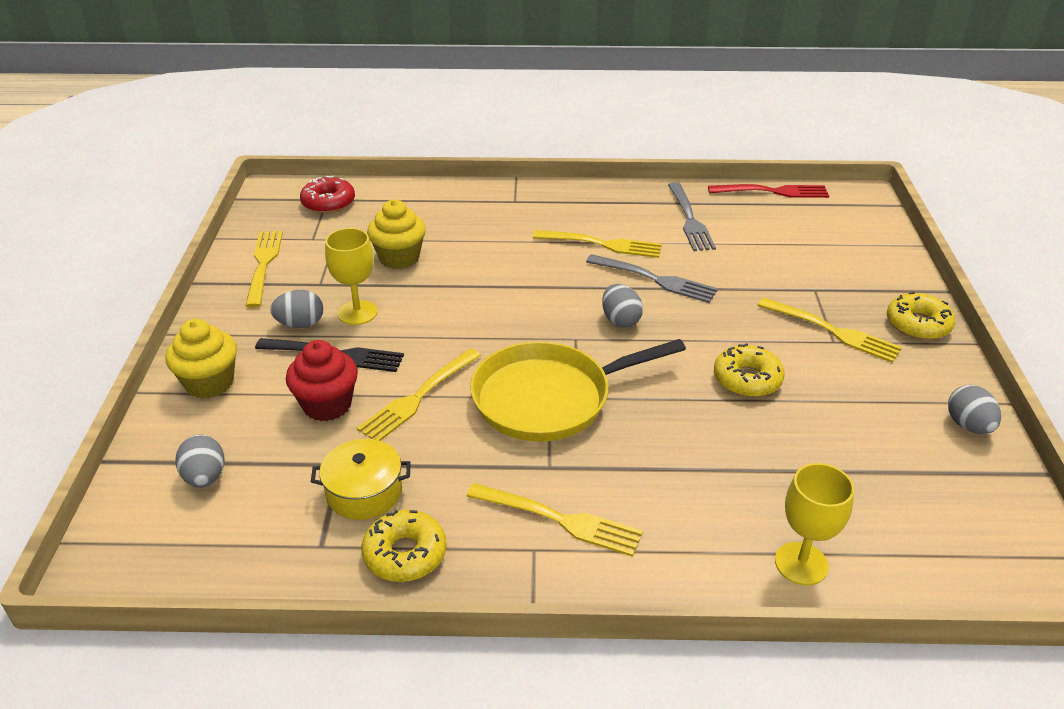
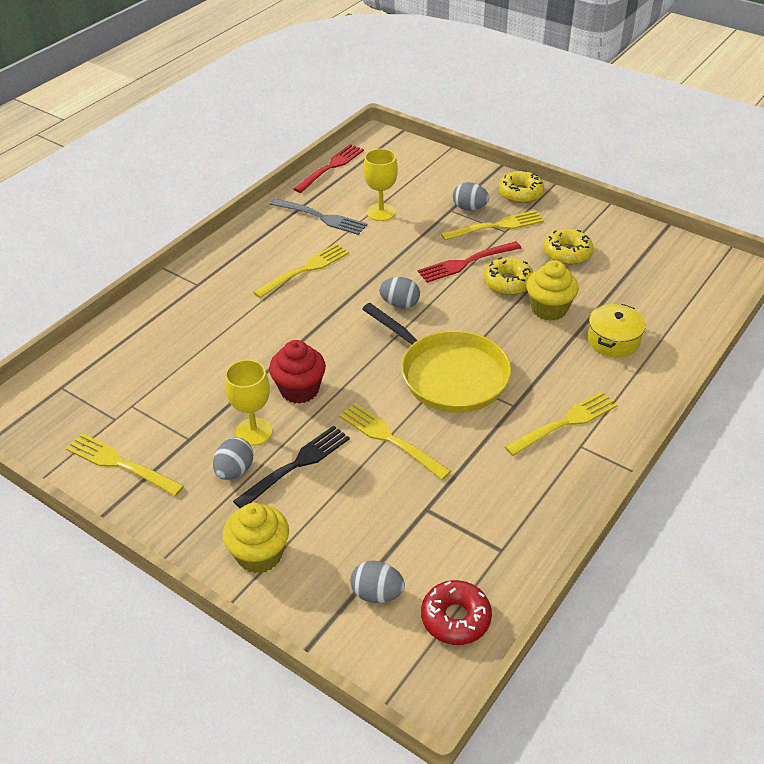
camera: 55 degrees left, 5 degrees up
red cupcake [286,340,358,421] -> red cupcake moved to [269,340,326,404]
red donut [300,176,355,213] -> red donut moved to [421,580,492,645]
yellow pot [311,439,411,520] -> yellow pot moved to [587,304,646,357]
yellow fork [357,349,481,441] -> yellow fork turned 150 degrees clockwise [339,403,451,480]
yellow donut [362,510,447,582] -> yellow donut moved to [543,229,594,265]
yellow cupcake [367,200,426,269] -> yellow cupcake moved to [526,260,579,321]
yellow pan [470,339,686,442] -> yellow pan turned 60 degrees counterclockwise [362,303,511,413]
grey fork [586,254,718,303] -> none
yellow goblet [775,463,854,585] -> yellow goblet moved to [363,149,398,221]
grey egg [948,385,1001,434] -> grey egg moved to [453,182,489,211]
none -> red fork [418,241,521,283]

